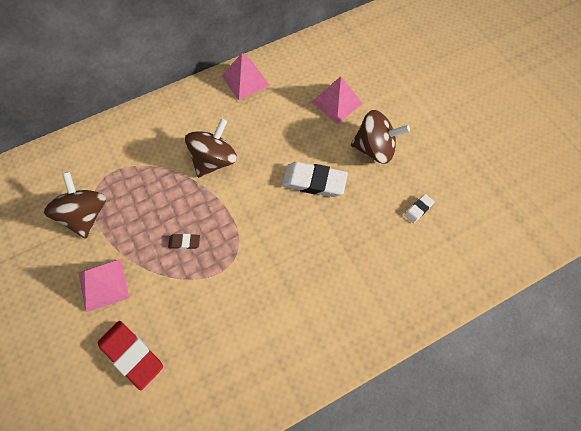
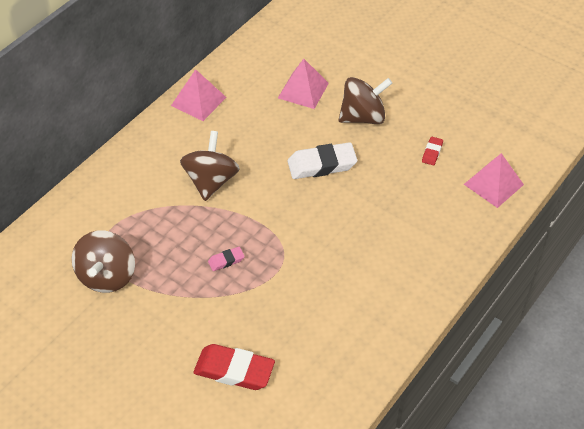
camera: 25 degrees left, 15 degrees down
brown spinning top [44,172,106,239] -> brown spinning top turned 135 degrees counterclockwise [72,230,135,293]
pink pyramid [78,259,129,312] -> pink pyramid moved to [464,153,524,208]
brown eraser [168,234,200,249] -> pink eraser [208,247,245,271]
white eraser [404,194,434,223] -> red eraser [422,137,443,165]

